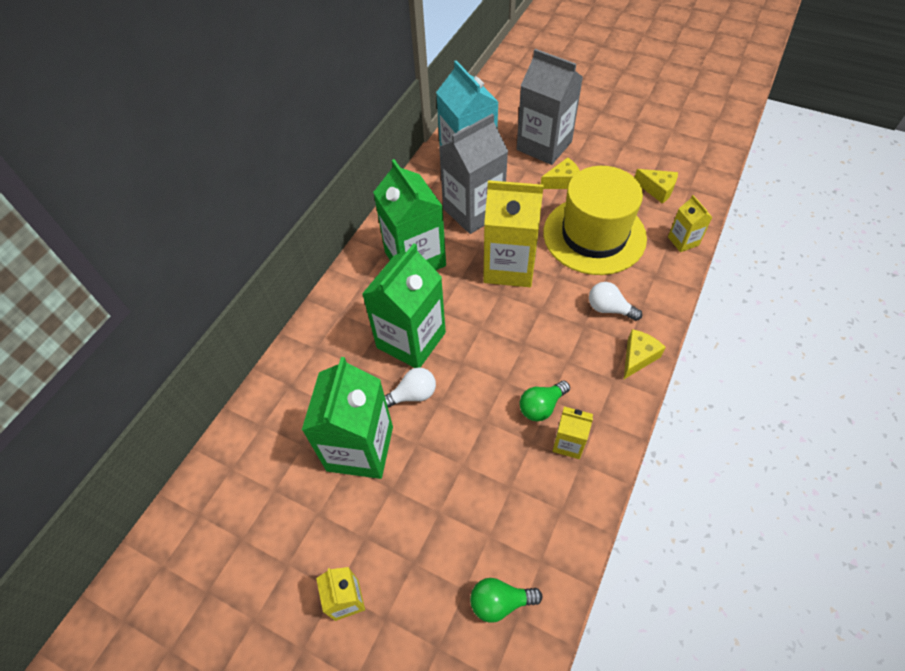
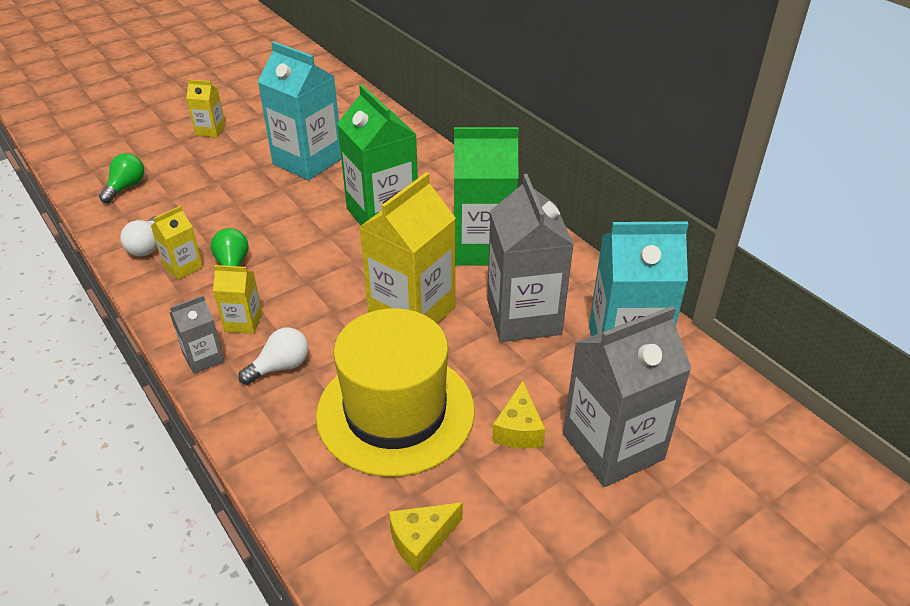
camera: 115 degrees right, 15 degrees down
green carton [302,357,393,479] -> turquoise carton [258,41,341,180]
white light bulb [384,367,436,407] -> white light bulb moved to [120,216,157,256]
yellow cheese [624,329,666,379] -> grey carton [170,295,225,374]
yellow carton [668,195,713,252] -> yellow carton moved to [213,265,262,334]

